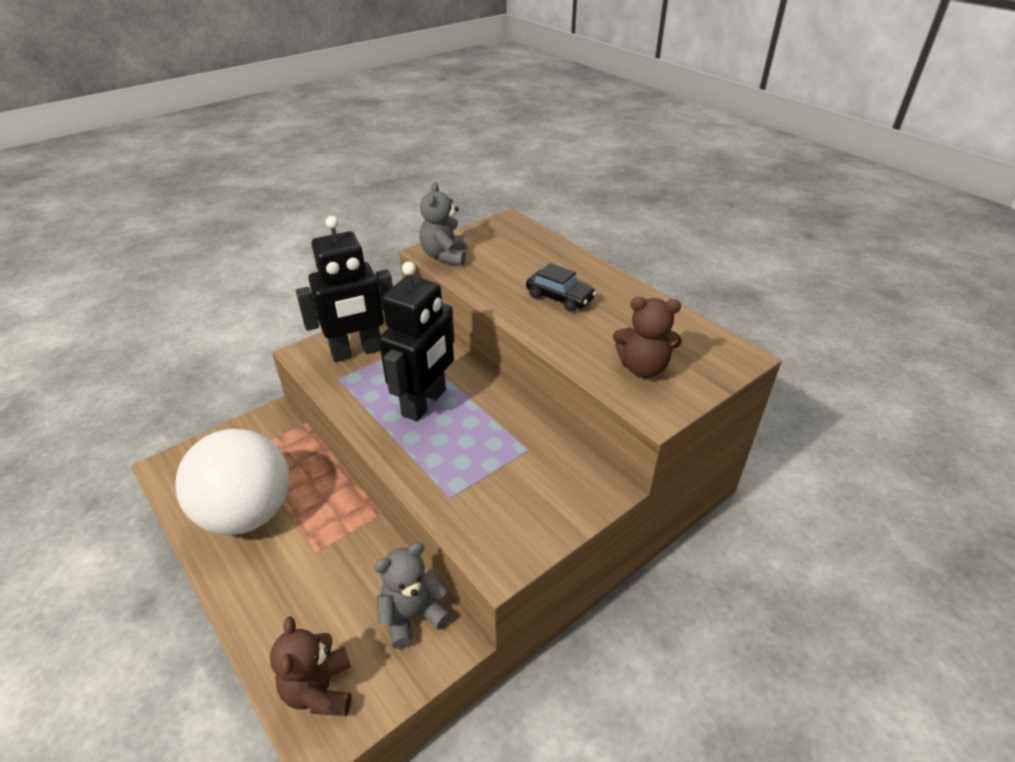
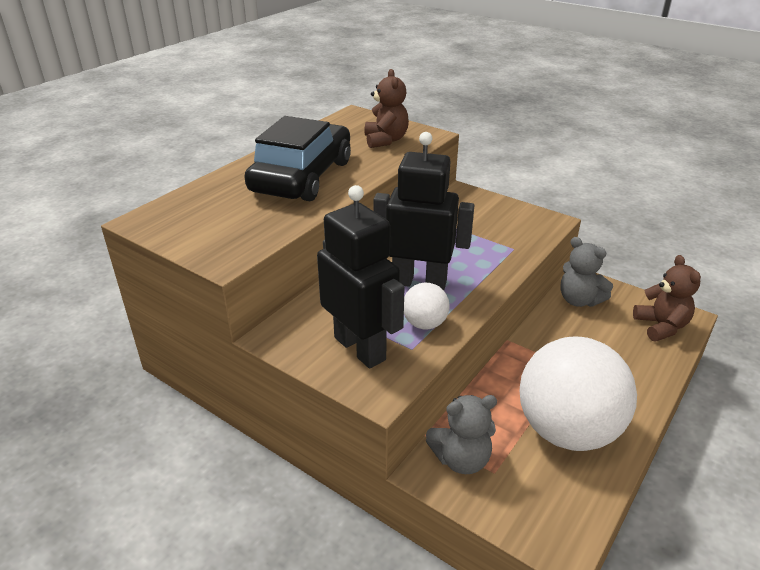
camera: 105 degrees left, 5 degrees down
brown teddy bear [270,616,351,716] -> brown teddy bear turned 75 degrees counterclockwise [633,255,701,341]
grey teddy bear [420,182,467,266] -> grey teddy bear moved to [426,395,497,474]
black car [526,263,596,312] -> black car [245,116,351,201], size x2.08
none -> white ball [404,283,450,330]

